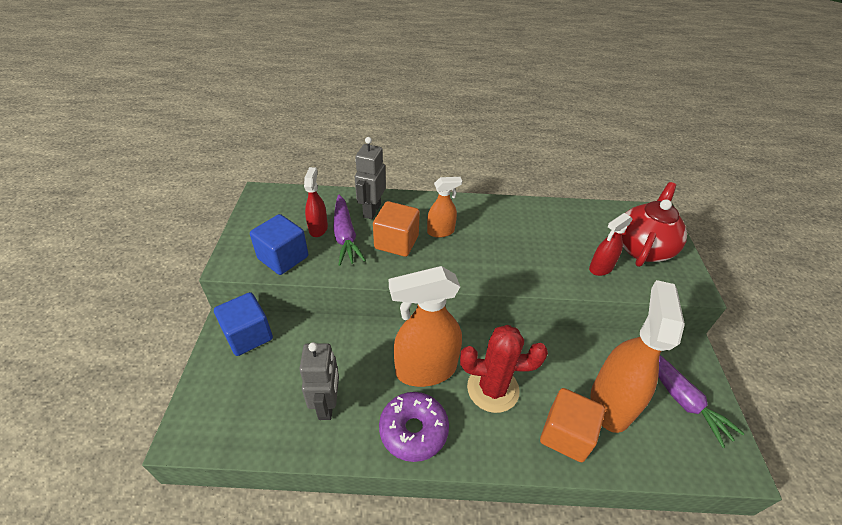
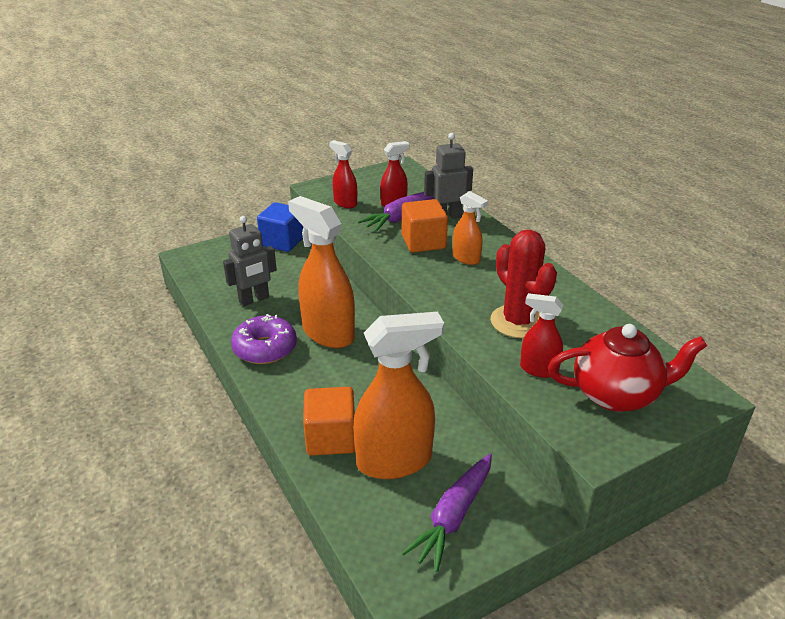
camera: 60 degrees right, 10 degrees down
blue cube [250,214,308,275] -> red spray bottle [329,140,357,208]
red cactus [460,325,548,413] -> red cactus moved to [491,230,557,338]

